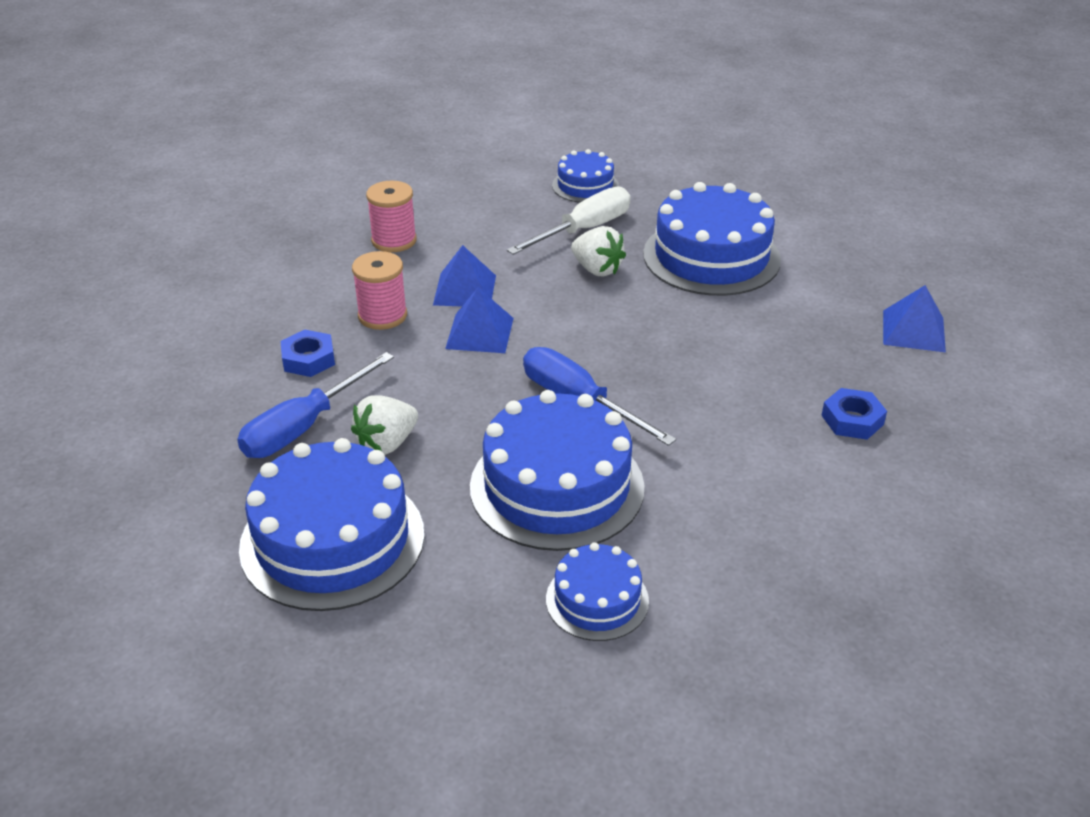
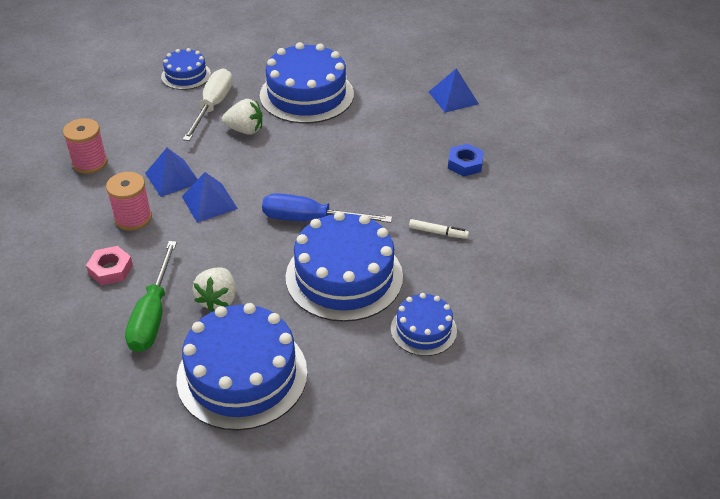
camera: 35 degrees left, 5 degrees up
blue screwdriver [237,352,394,458] -> green screwdriver [125,241,177,352]
blue nut [281,330,335,377] -> pink nut [86,246,133,285]
none -> white marker [409,219,469,239]

